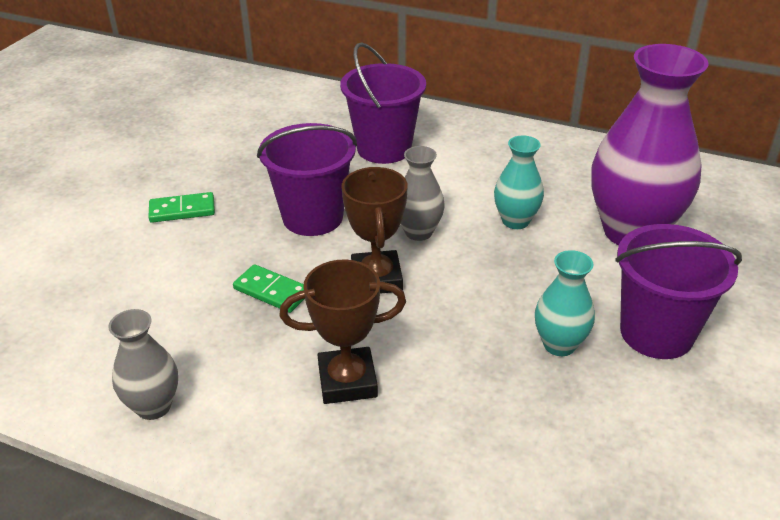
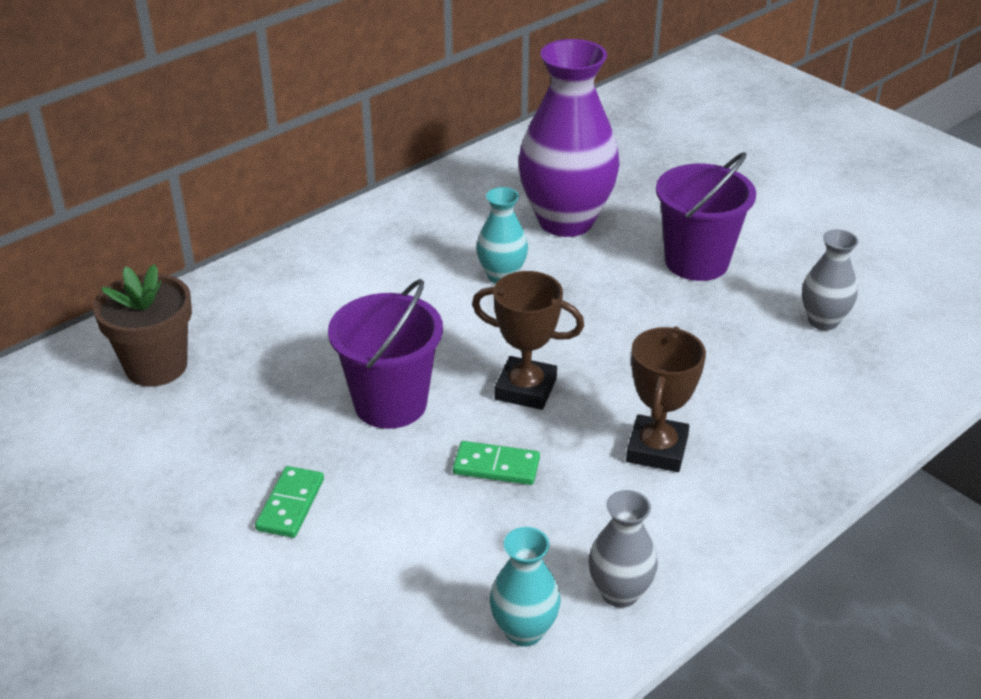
camera: 65 degrees left, 0 degrees up
green domino [233,264,304,313] -> green domino turned 45 degrees clockwise [453,441,540,485]
purple bucket [340,43,426,164] -> none
grey vase [400,146,445,241] -> grey vase moved to [802,229,859,330]
turquoise vase [535,250,595,356] -> turquoise vase moved to [490,527,561,647]
none -> brown flower pot [93,264,192,387]

